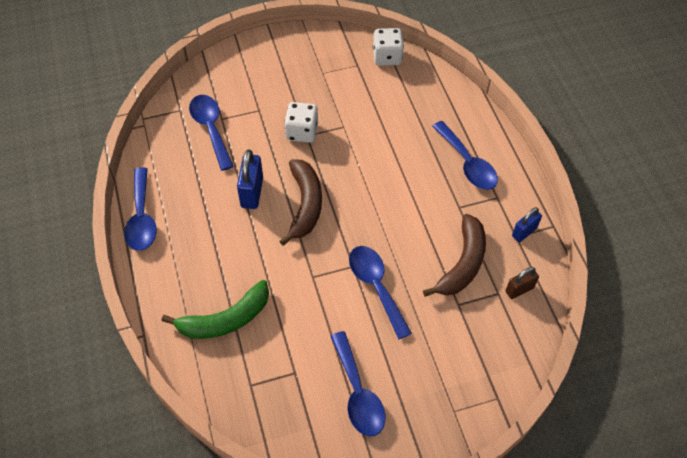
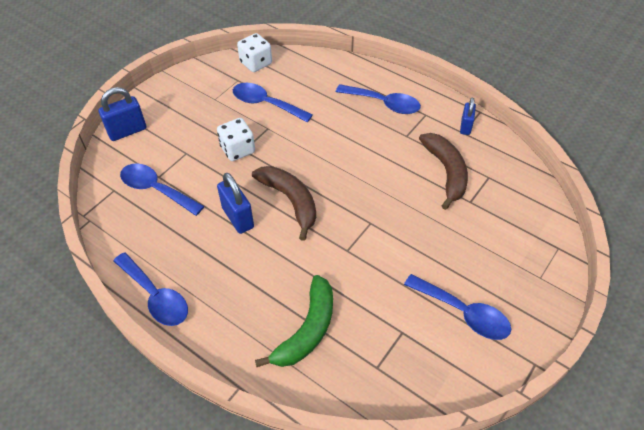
camera: 35 degrees left, 5 degrees down
blue spoon [349,246,412,340] -> blue spoon moved to [233,83,313,123]
brown padlock [505,267,539,299] -> none
none -> blue padlock [98,87,146,141]

